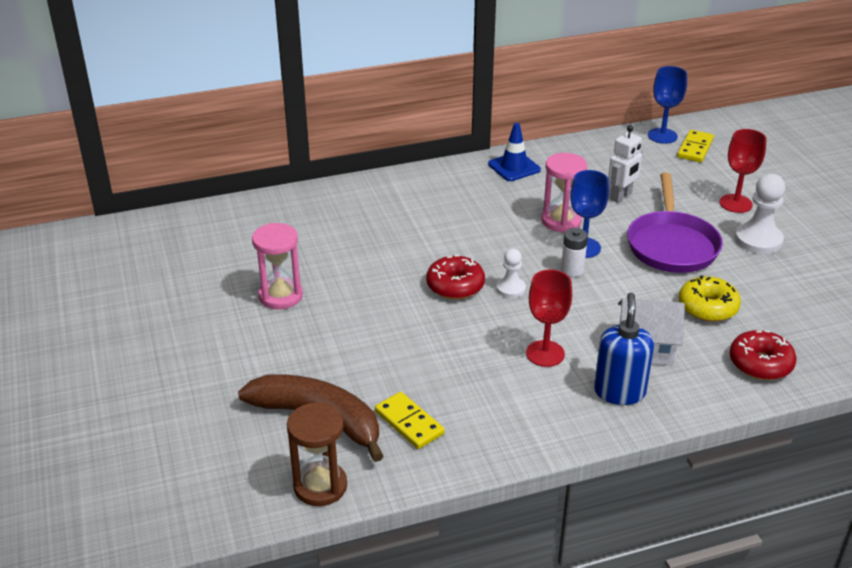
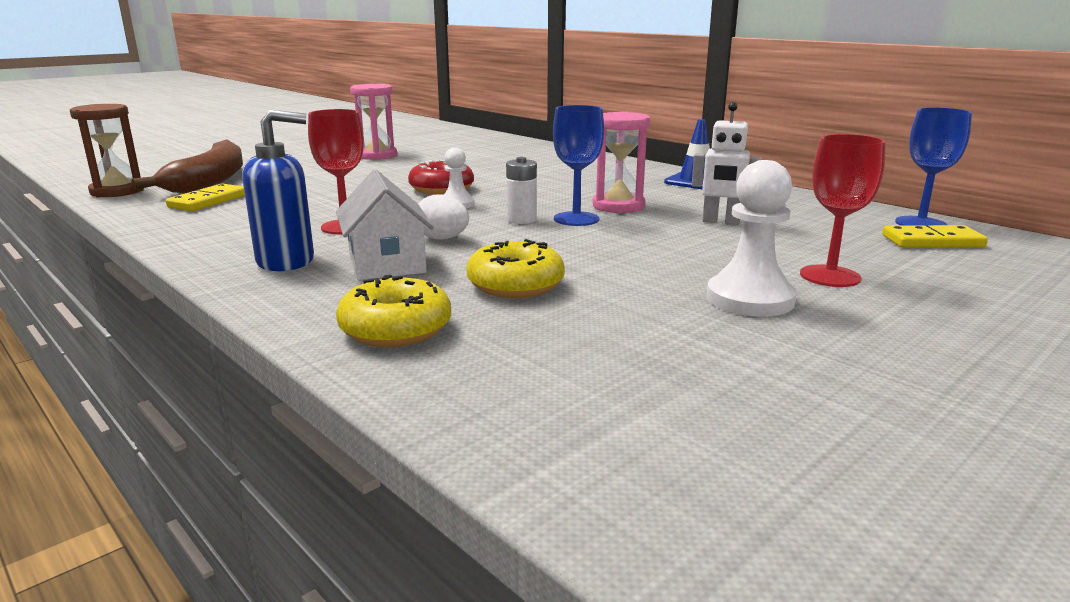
camera: 65 degrees right, 15 degrees down
purple pan [627,172,723,273] -> none
red donut [730,330,797,380] -> yellow donut [336,275,451,347]
none -> white egg [418,194,469,240]

